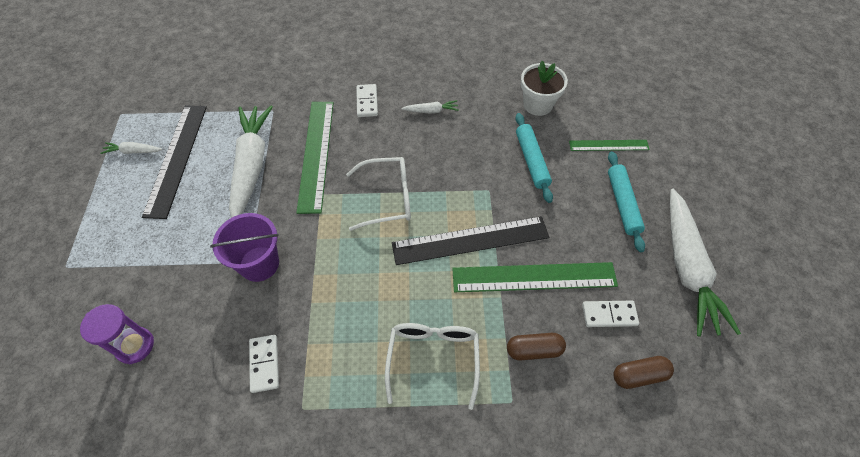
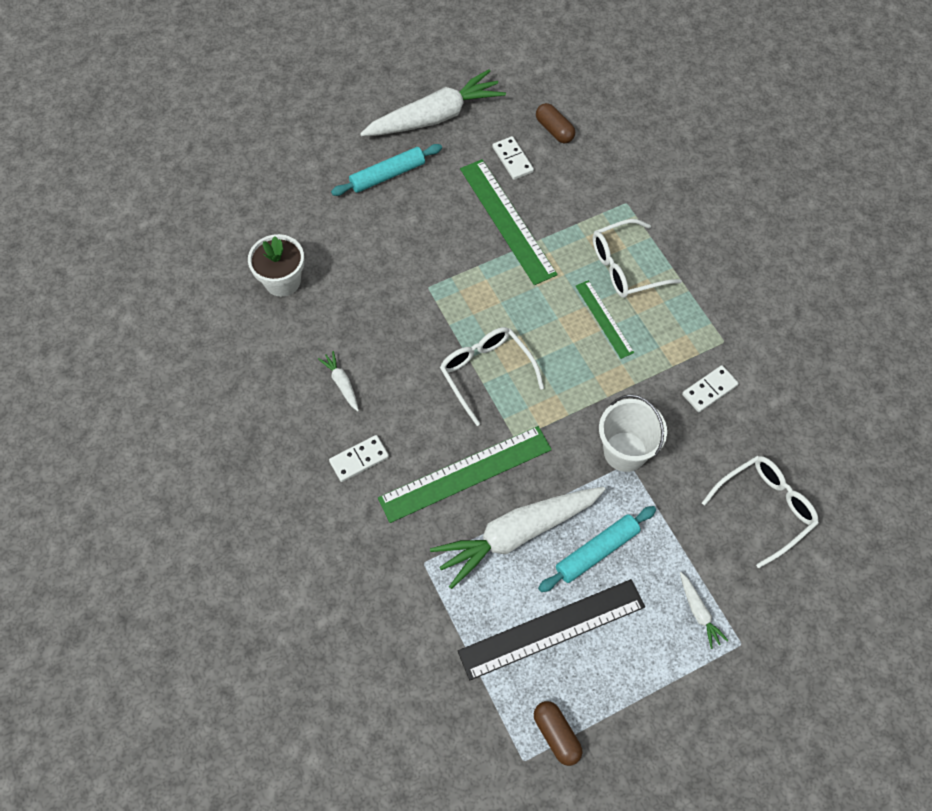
camera: 115 degrees left, 5 degrees up
purple hourglass [80,304,154,364] -> white glasses [702,456,819,568]
white carrot [100,142,162,154] -> white carrot moved to [680,572,729,649]
purple bucket [210,213,279,282] -> white bucket [599,394,667,472]
black ruler [392,216,549,265] -> none
brown capsule [507,333,566,361] -> brown capsule moved to [534,701,583,766]
turquoise rolling pin [515,113,553,203] -> turquoise rolling pin moved to [538,506,656,592]
green ruler [569,140,650,151] -> green ruler moved to [576,280,634,359]

